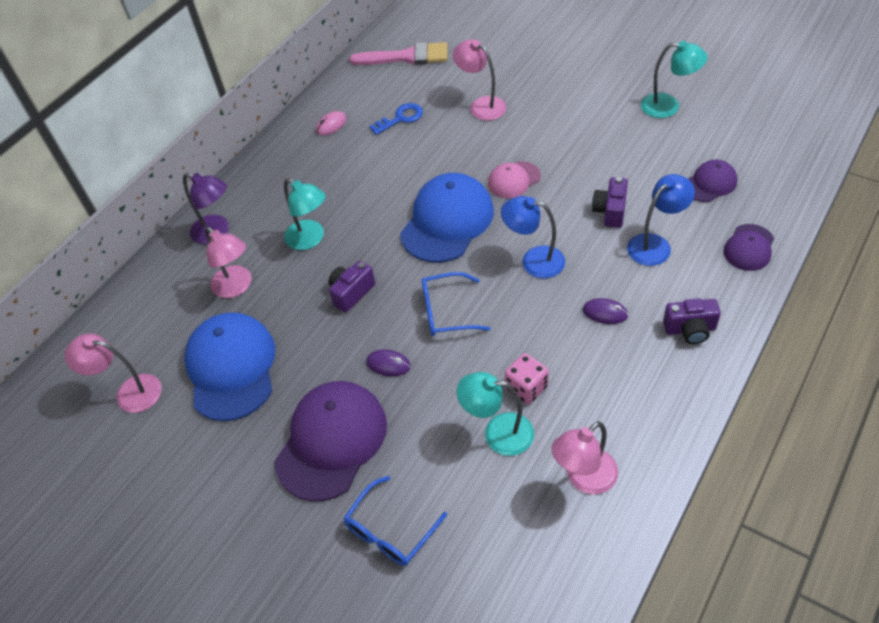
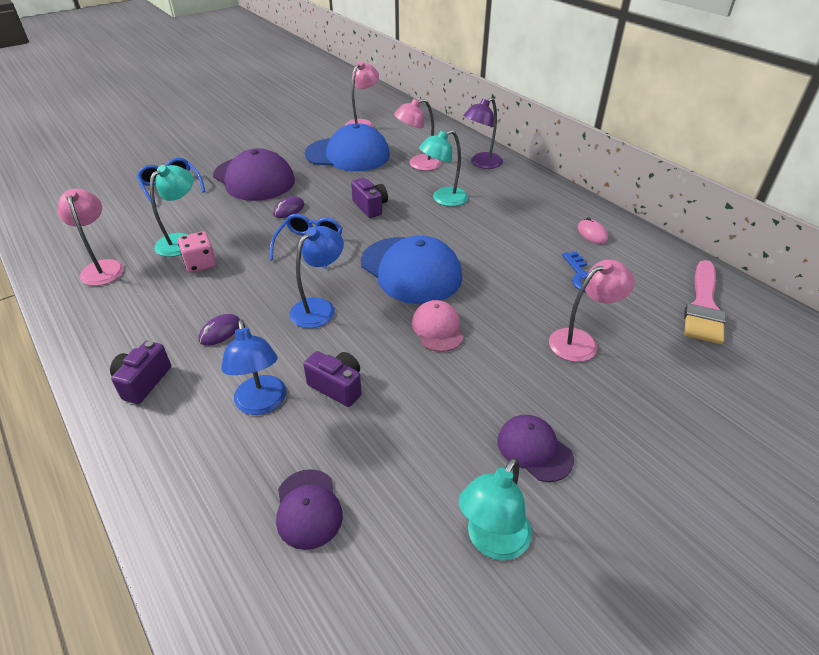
camera: 105 degrees right, 10 degrees down
purple cap [723,224,774,271] -> purple cap moved to [497,415,574,482]

